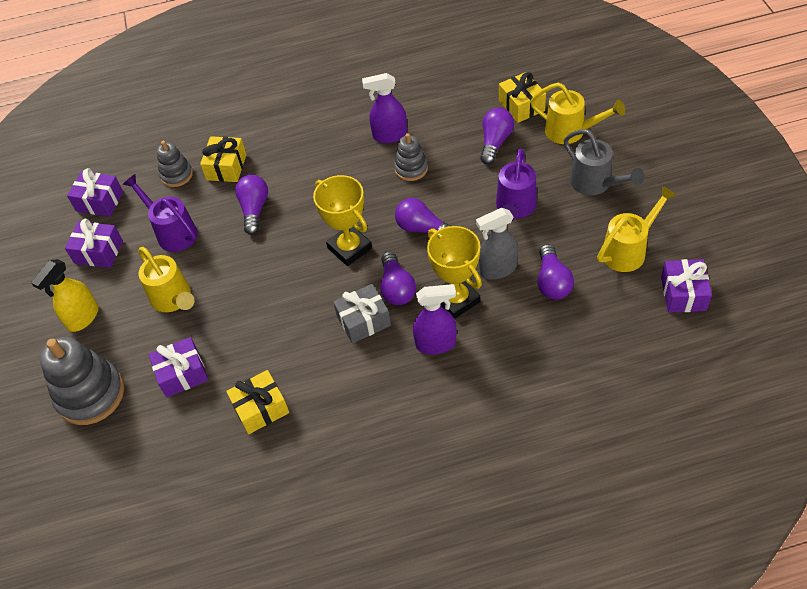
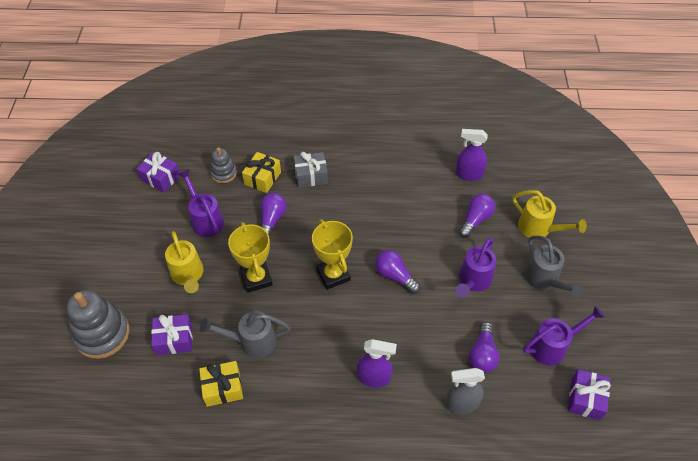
camera: 10 degrees right, 0 degrees up
yellow spray bottle [31,259,99,332] -> none
purple gift [65,219,123,268] -> none
grey gift [333,284,391,344] -> grey gift moved to [294,152,328,188]
purple spray bottle [362,73,407,143] -> purple spray bottle moved to [456,129,488,181]
purple light bulb [380,251,416,305] -> none
grey stacking toy [394,133,428,181] -> none
yellow trophy [427,226,482,319] -> yellow trophy moved to [228,222,273,293]
grey spray bottle [476,208,518,279] -> grey spray bottle moved to [445,368,485,414]
yellow gift [499,72,546,123] -> none
yellow watering can [597,186,677,272] -> purple watering can [523,306,605,366]
none -> grey watering can [200,311,291,358]

